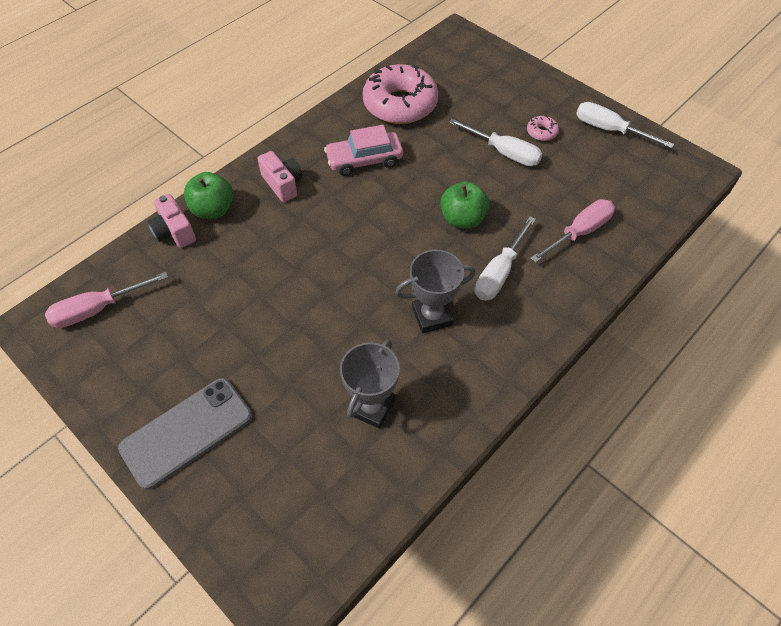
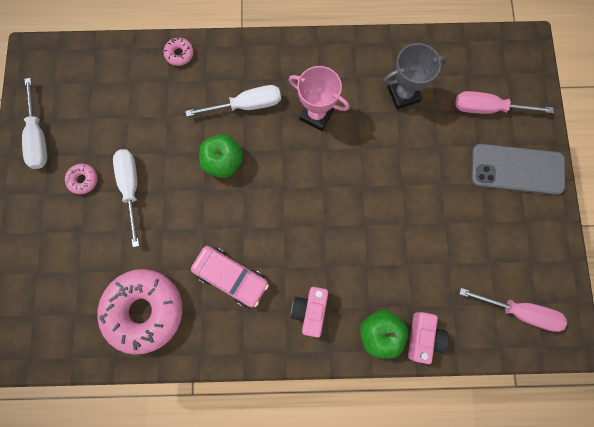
camera: 135 degrees left, 20 degrees up
grey trophy [395,250,475,333] -> pink trophy [289,66,350,131]
pink screwdriver [530,199,615,263] -> pink screwdriver moved to [455,91,554,114]
none -> pink donut [163,37,194,66]

